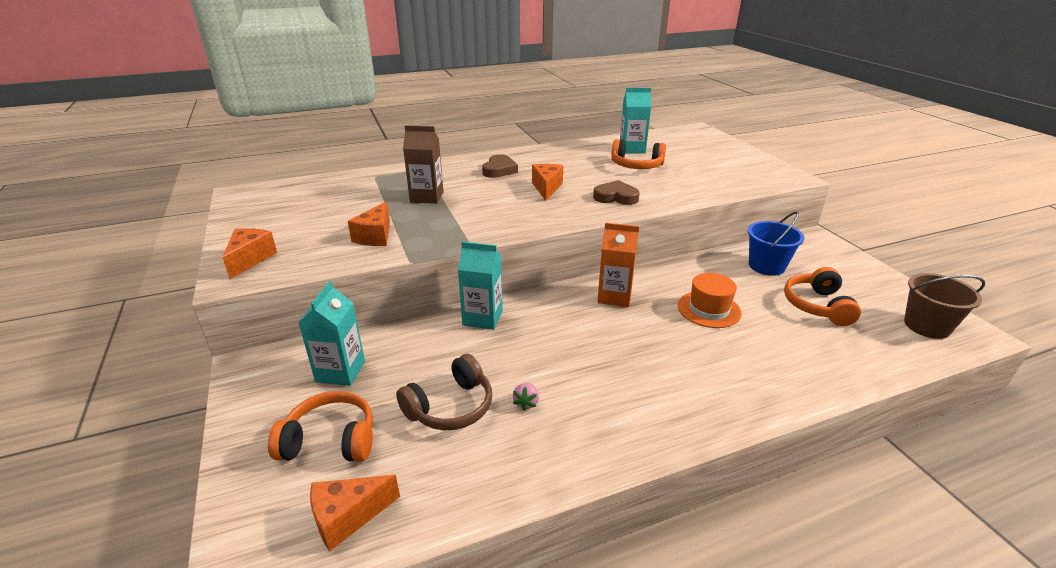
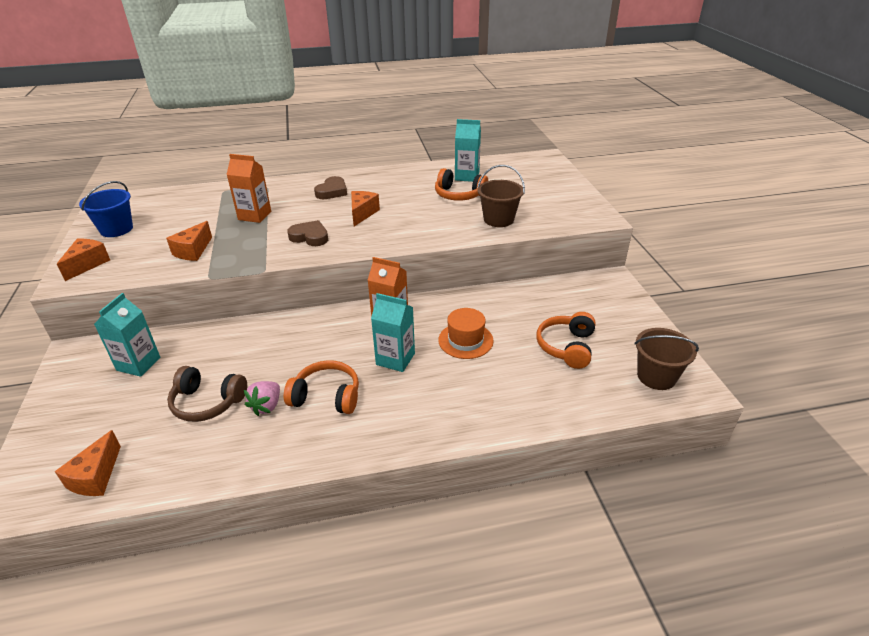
camera: 10 degrees right, 5 degrees up
orange headphones [268,391,373,462] -> orange headphones moved to [284,360,359,414]
orange cheese [310,475,400,551] -> orange cheese turned 60 degrees counterclockwise [55,430,121,496]
brown headphones [396,354,492,430] -> brown headphones turned 45 degrees clockwise [167,366,247,422]
brown carton [403,125,444,204] -> orange carton [226,154,271,223]
turquoise carton [458,241,503,330] -> turquoise carton moved to [371,293,415,372]
pink strawberry [513,383,539,411] -> pink strawberry [244,381,280,416], size x1.55
brown heart [593,180,640,205] -> brown heart moved to [287,220,328,246]
blue bucket [748,212,805,276] -> blue bucket moved to [79,181,133,237]
none -> brown bucket [477,165,525,227]

